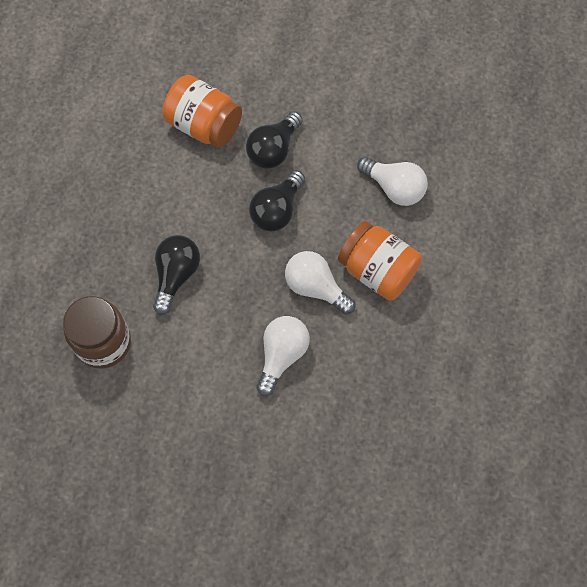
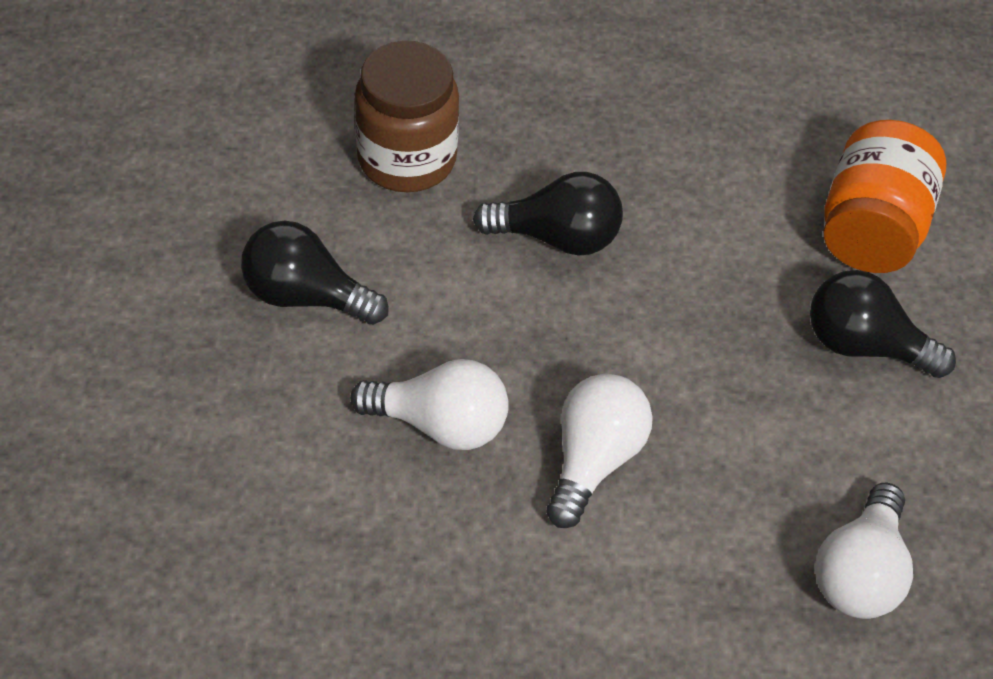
camera: 75 degrees right, 15 degrees down
black light bulb [249,170,305,232] -> black light bulb moved to [241,221,389,325]
orange jar [338,221,422,301] -> none

